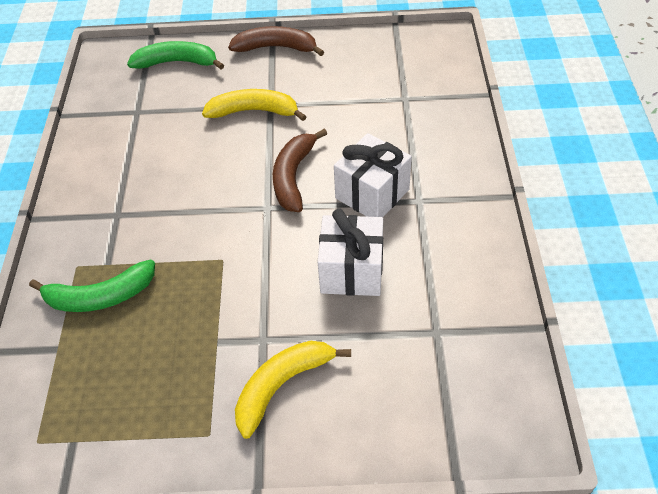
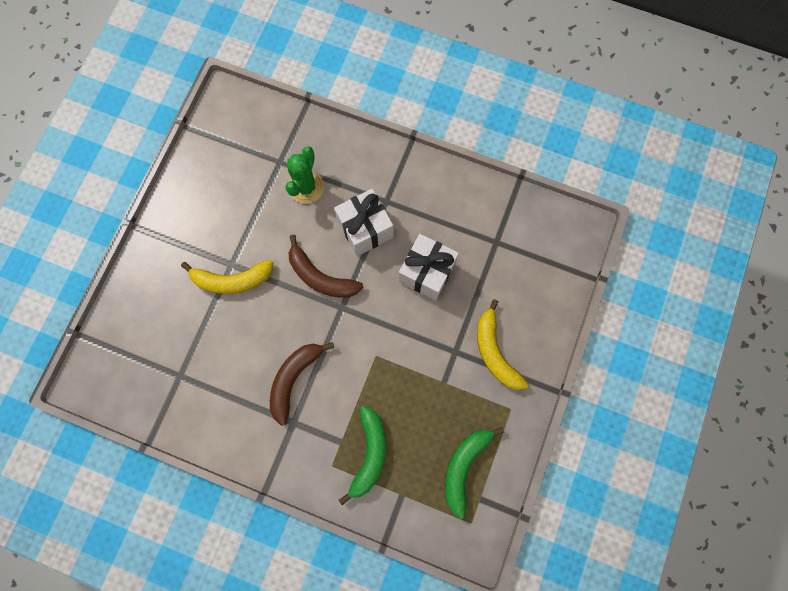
camera: 70 degrees left, 25 degrees up
green banana [127,41,224,70] -> green banana moved to [445,427,504,519]
yellow banana [202,89,307,121] -> yellow banana turned 120 degrees counterclockwise [181,259,273,294]
brown banana [228,26,324,56] -> brown banana moved to [270,342,334,426]
none -> green cactus [285,146,324,204]

